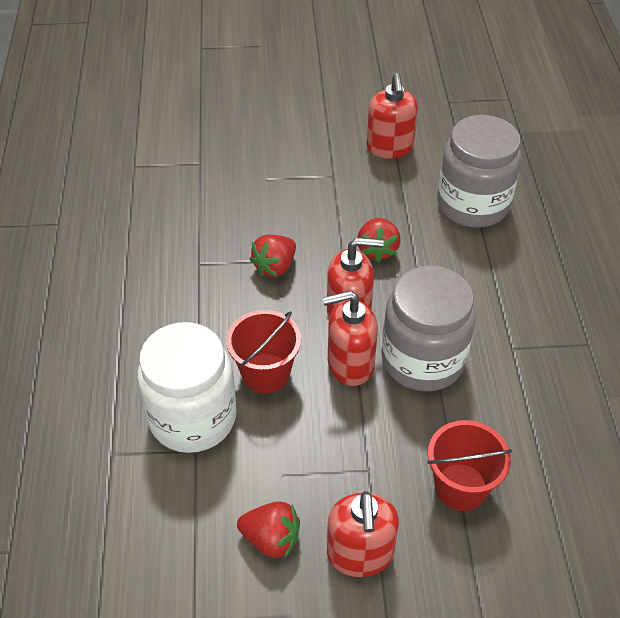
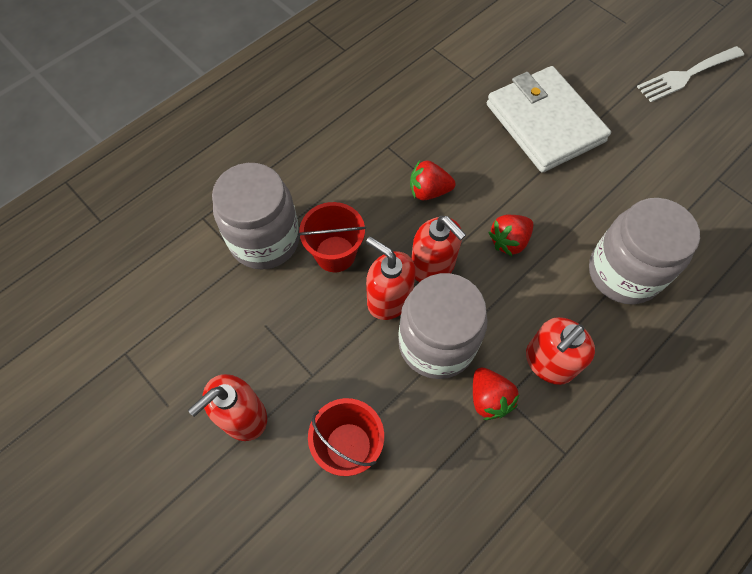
camera: 50 degrees right, 15 degrees up
white jar [137,322,236,453] -> grey jar [212,163,300,269]
red strawberry [237,501,300,559] -> red strawberry moved to [473,367,520,420]
red soap dispenser [367,73,418,159] -> red soap dispenser moved to [526,317,595,385]
none -> white wallet [487,66,611,173]
none -> white fork [637,46,744,102]

